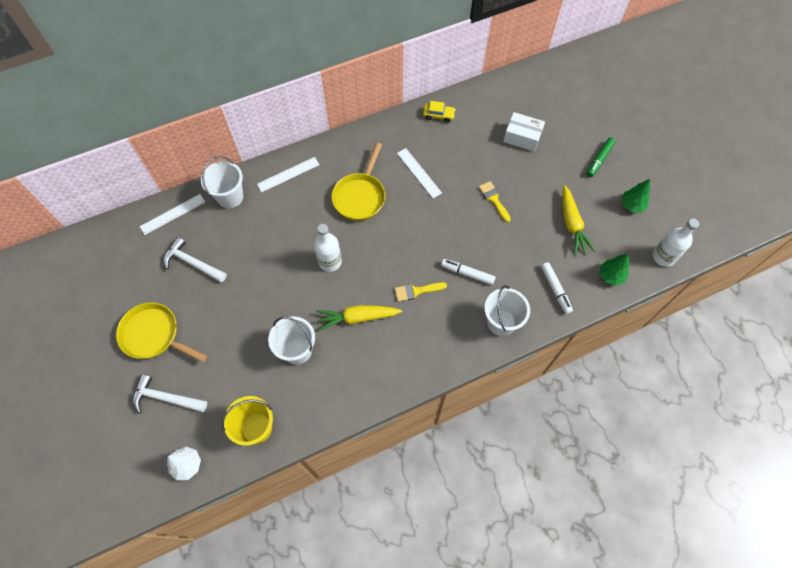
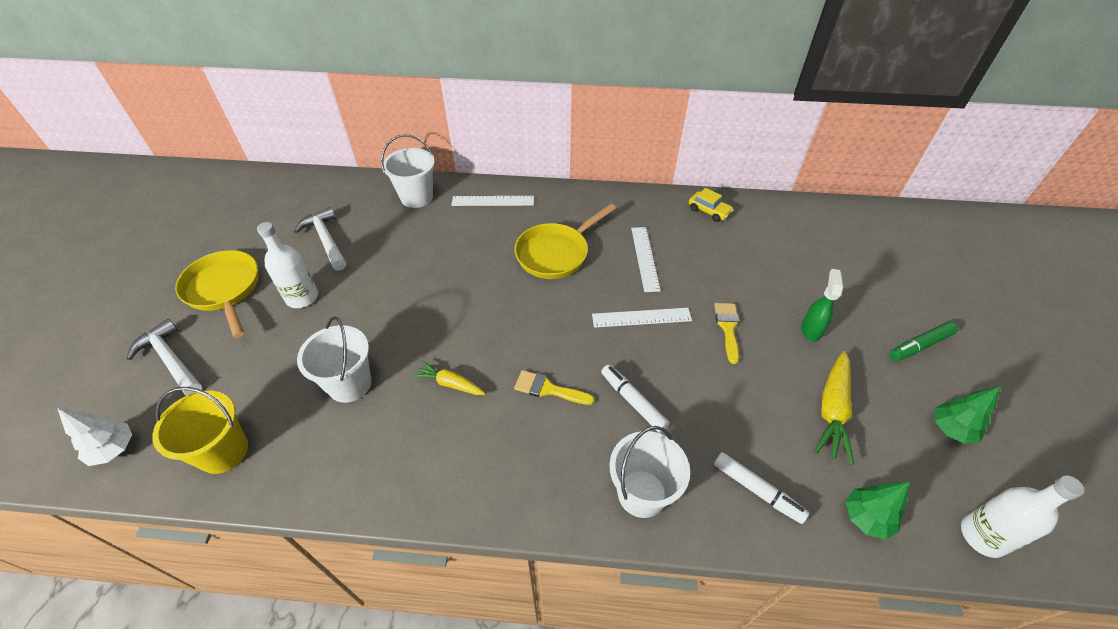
camera: 30 degrees right, 15 degrees down
white ruler [140,194,205,235] -> white ruler moved to [592,308,692,328]
white bottle [314,224,342,272] -> white bottle moved to [257,222,318,308]
yellow carrot [316,305,402,331] -> yellow carrot [411,361,486,395], size x0.62
white box [503,112,545,152] -> none
white marker [541,262,573,314] -> white marker turned 60 degrees counterclockwise [714,452,809,524]
none -> green spray bottle [801,269,843,342]

